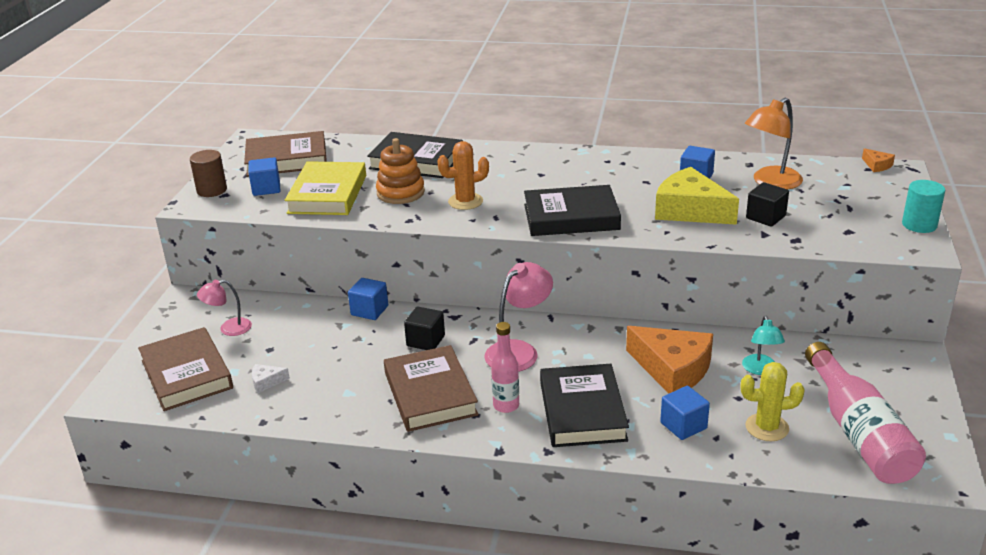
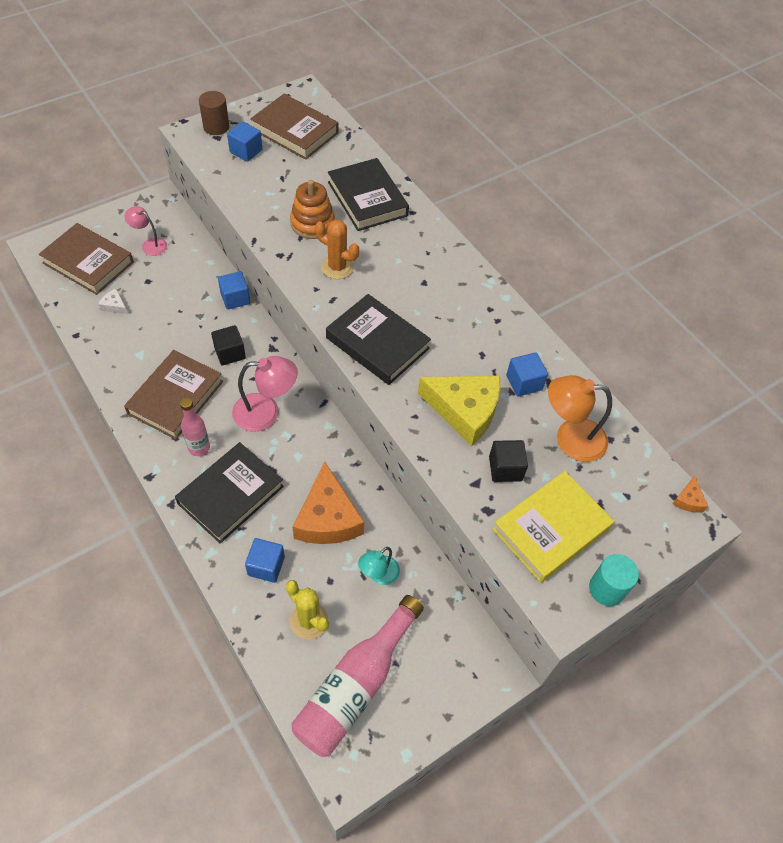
camera: 40 degrees right, 25 degrees up
brown book [138,327,233,411] -> brown book turned 75 degrees counterclockwise [39,223,134,295]
yellow book [285,161,366,215] -> yellow book moved to [492,471,614,583]
yellow cheese [655,167,739,225] -> yellow cheese turned 120 degrees clockwise [418,376,501,446]

